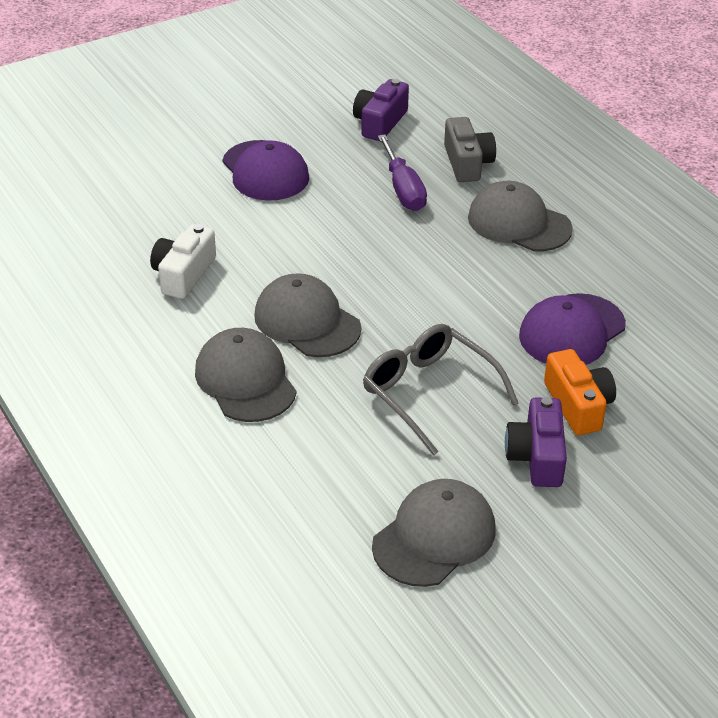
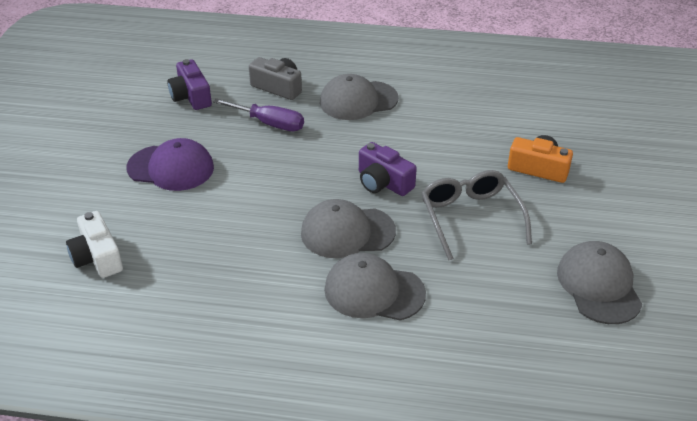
camera: 50 degrees left, 0 degrees up
white camera [150,224,216,299] -> white camera moved to [66,211,123,278]
grey glasses [363,324,518,456] -> grey glasses turned 75 degrees clockwise [421,170,532,261]
purple camera [505,397,567,487] -> purple camera moved to [359,142,417,196]
purple cap [519,293,626,365] -> none

